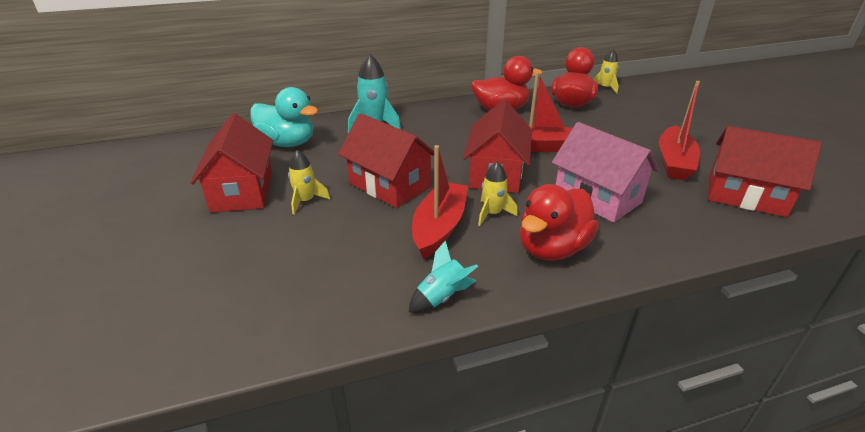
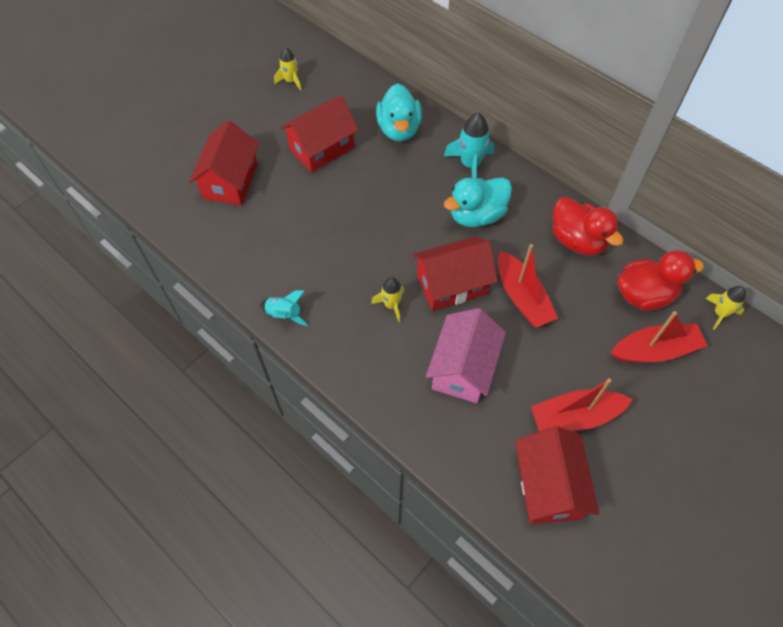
camera: 60 degrees right, 25 degrees up
yellow rocket [288,150,330,215] -> yellow rocket moved to [274,47,302,91]
red house [338,113,434,208] -> red house moved to [189,120,259,205]
red boat [412,145,468,259] -> red boat moved to [611,311,708,363]
red duck [520,184,599,261] -> none
none -> turquoise duck [444,177,512,227]

